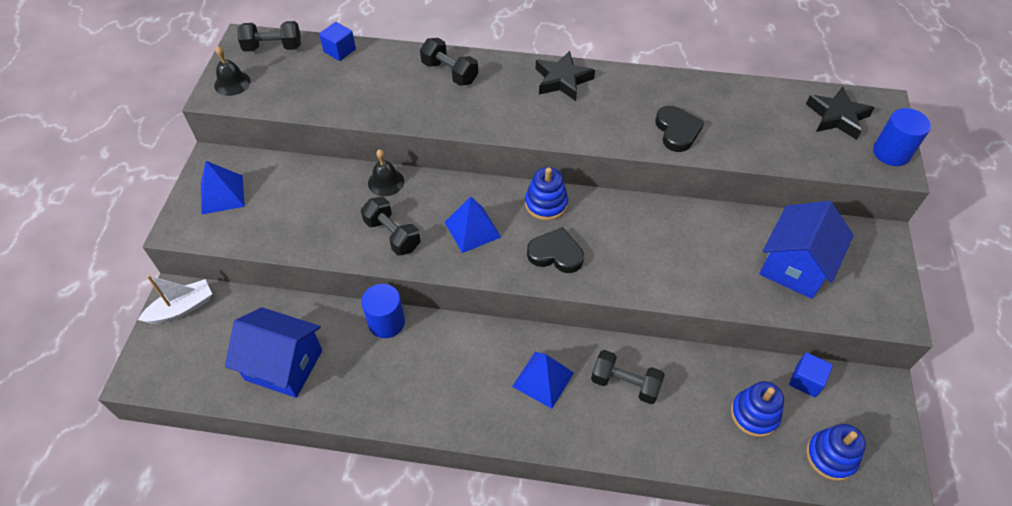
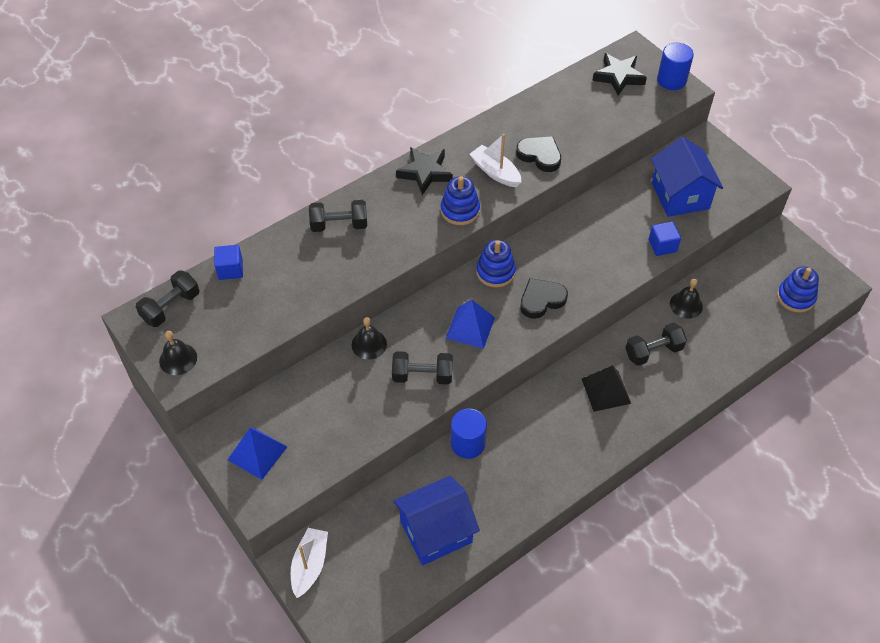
camera: 45 degrees left, 0 degrees up
blue pyramid [512,352,574,409] -> black pyramid [582,365,631,412]
blue stacking toy [731,381,784,437] -> blue stacking toy moved to [441,176,480,225]
blue cube [789,352,833,397] -> blue cube moved to [649,221,681,256]
none -> white boat [470,134,521,187]
none -> black bell [670,279,703,319]

